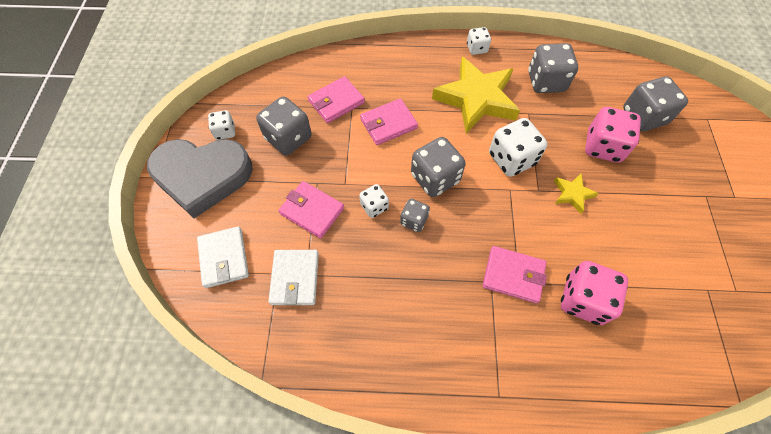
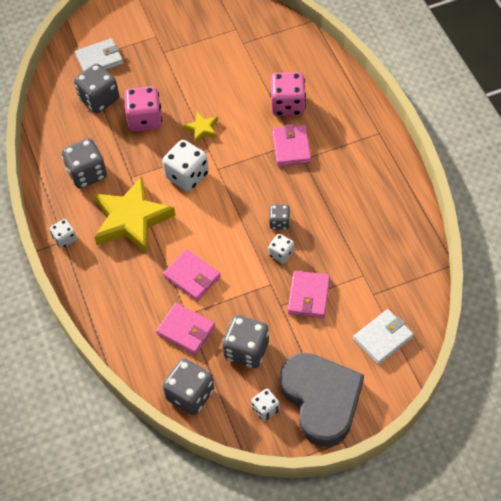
camera: 110 degrees left, 5 degrees down
white wallet [268,250,319,305] -> white wallet moved to [75,38,123,71]
grey dice [411,137,466,197] -> grey dice moved to [163,358,214,415]

